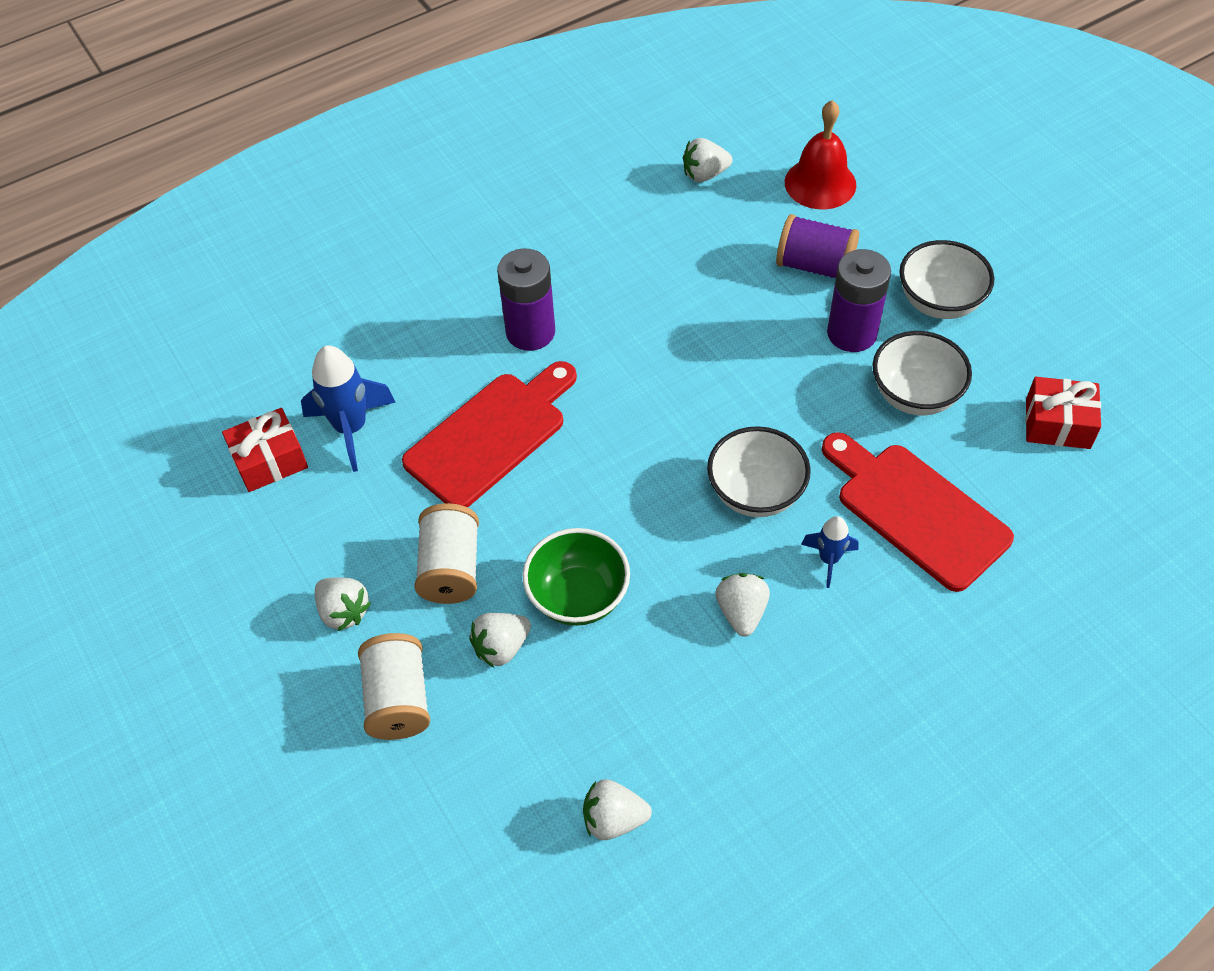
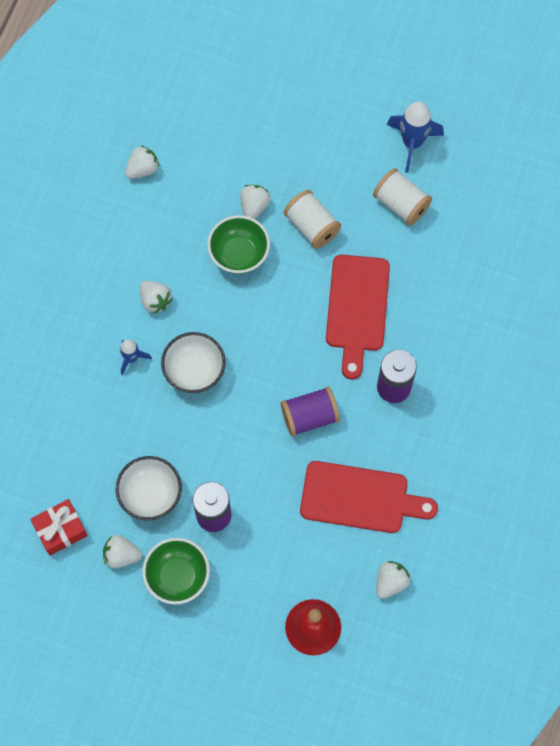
camera: 140 degrees right, 15 degrees up
red gift [222,408,308,492] -> none
blue rocket [301,345,396,472] -> blue rocket moved to [387,102,444,173]
white strawberry [315,577,371,631] -> white strawberry moved to [103,535,142,568]
white spool [358,633,430,740] -> white spool moved to [373,168,432,225]
purple spool [776,214,859,278] -> purple spool moved to [281,387,340,437]
red cutting board [822,432,1014,592] -> red cutting board moved to [300,461,438,533]
white bowl [899,240,994,319] -> green bowl [142,538,210,605]

